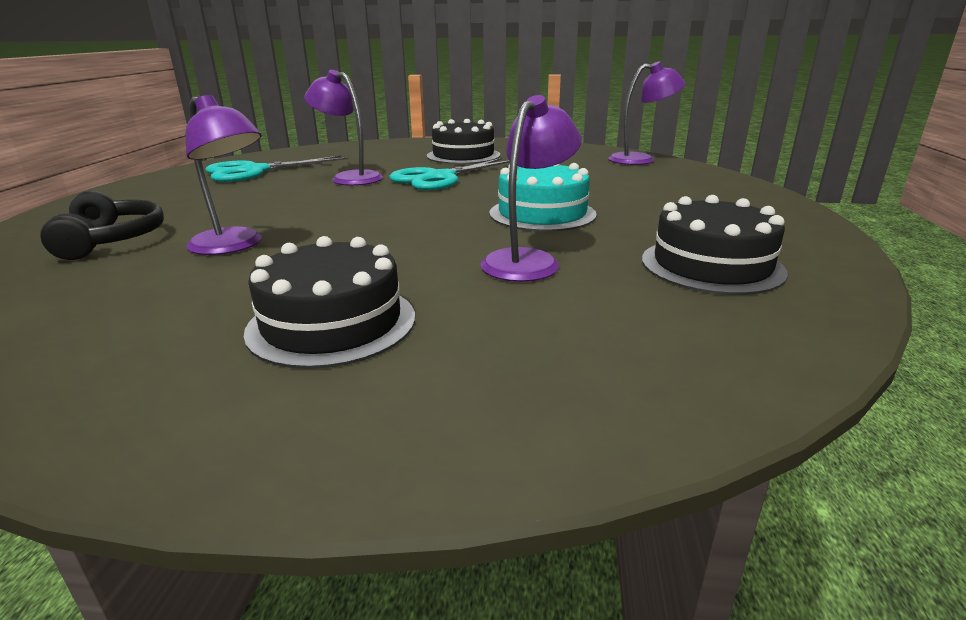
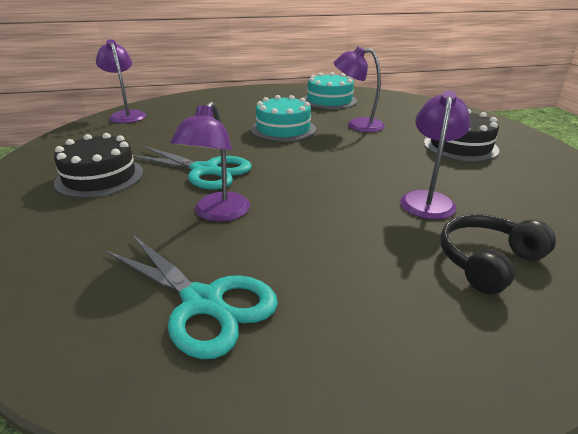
camera: 110 degrees left, 5 degrees up
black cake [642,195,788,295] -> turquoise cake [304,72,357,109]

